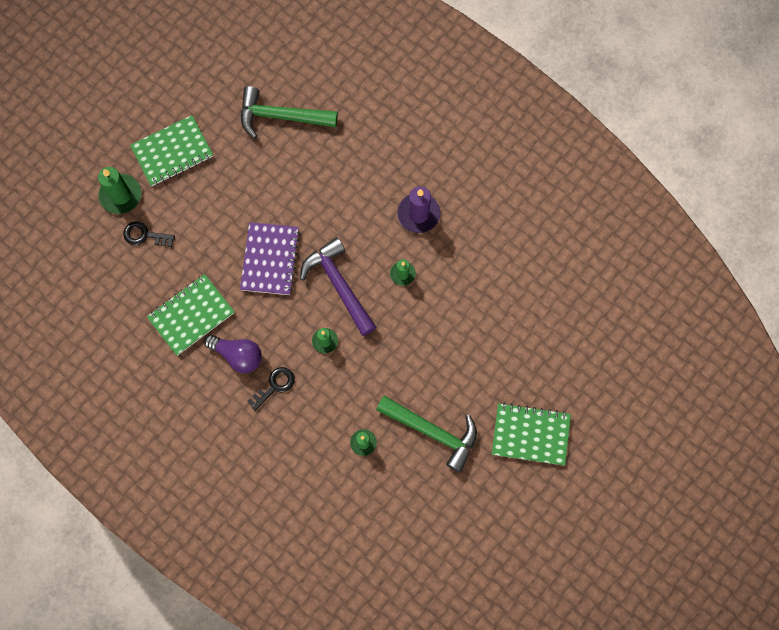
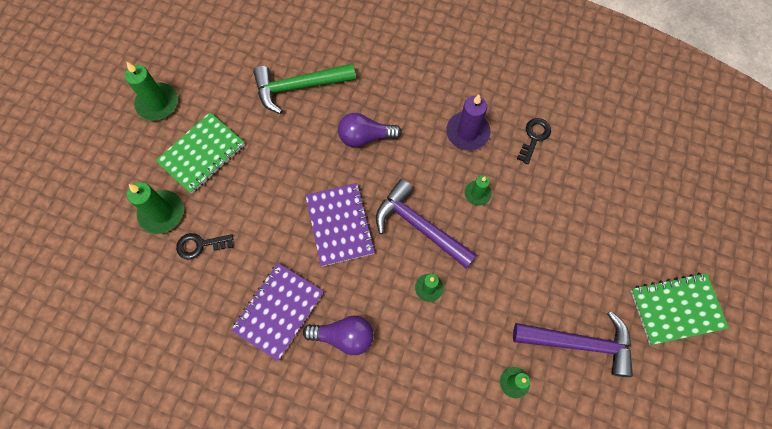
camera: 20 degrees left, 5 degrees down
green notebook [147,274,234,356] -> purple notebook [231,263,324,361]
black key [247,367,295,411] -> black key moved to [517,118,551,164]
green hammer [376,395,477,473] -> purple hammer [513,311,633,377]
none -> green candle [125,62,178,121]
none -> purple light bulb [338,113,402,147]

